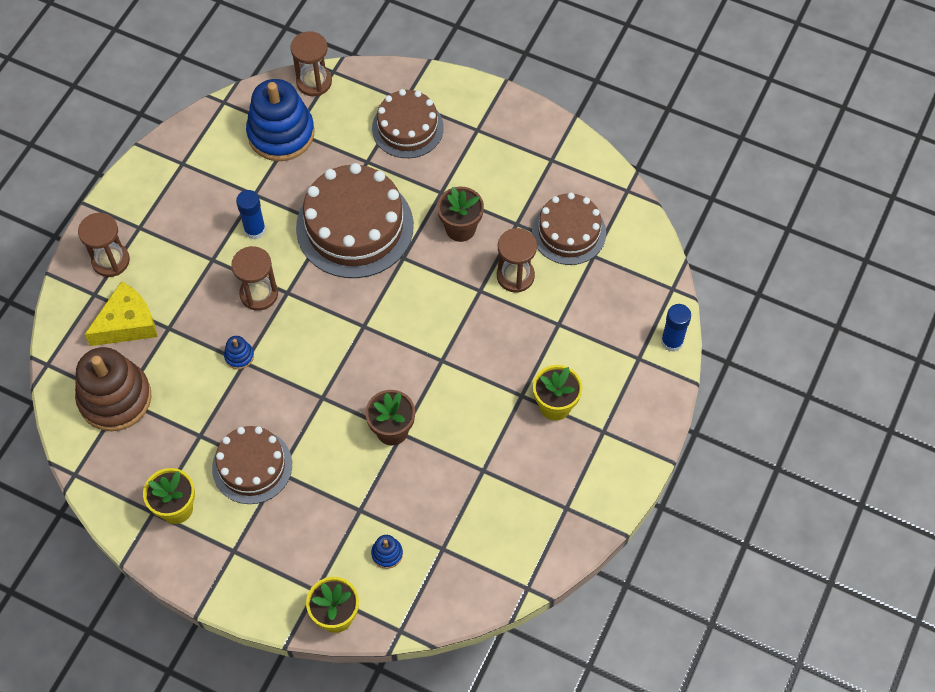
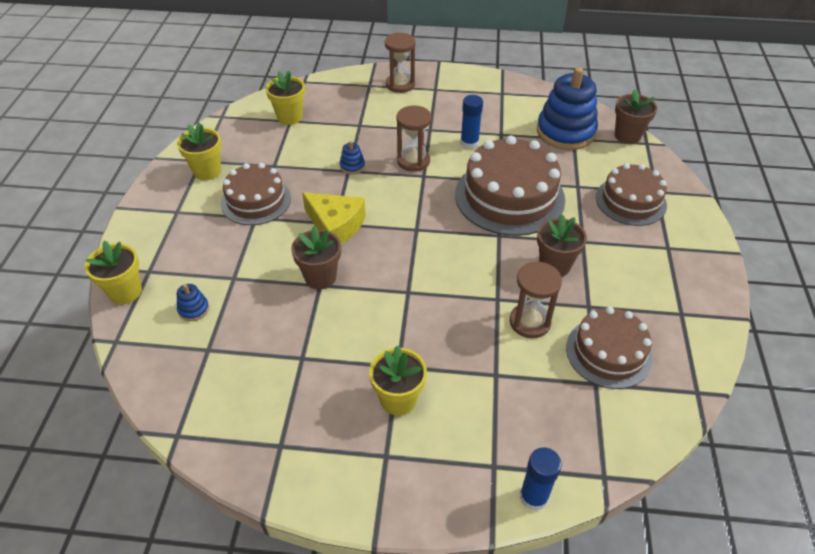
camera: 70 degrees right, 15 degrees down
brown stacking toy [75,347,152,431] -> yellow flower pot [266,71,305,125]
yellow cheese [84,281,158,346] -> yellow cheese moved to [302,192,366,244]
brown hourglass [291,31,332,96] -> brown flower pot [615,89,657,144]

